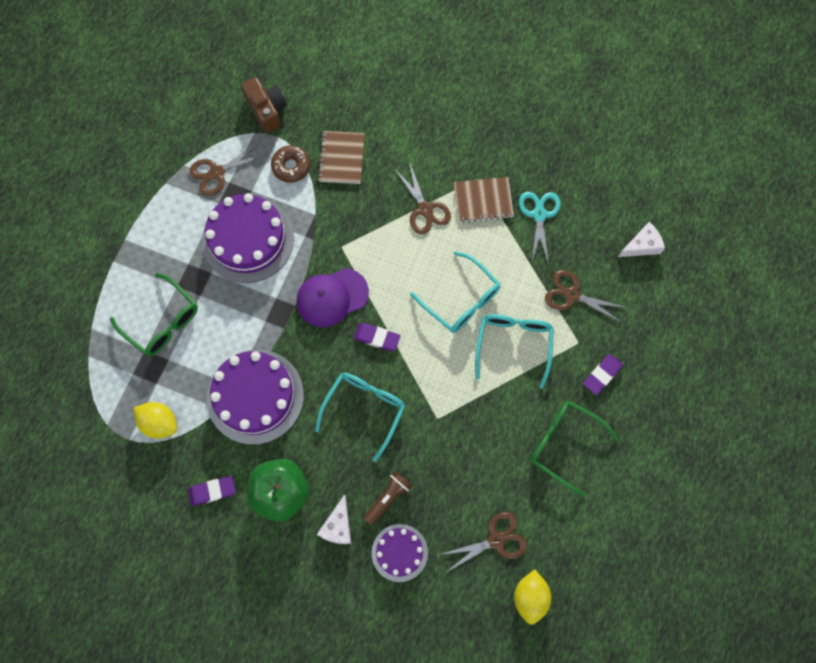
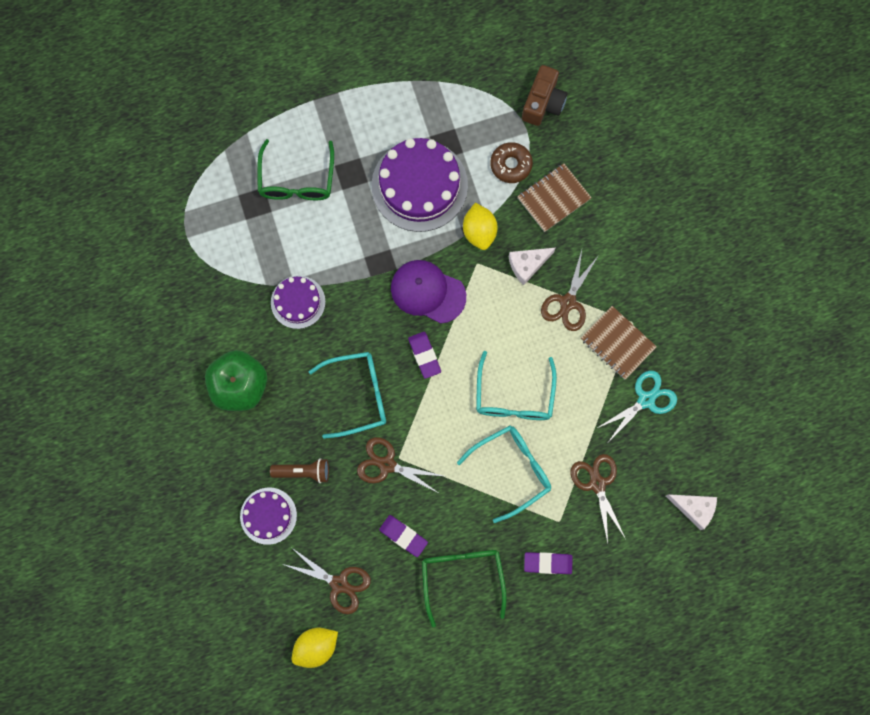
camera: 50 degrees right, 5 degrees up
yellow lemon [134,402,177,439] -> yellow lemon moved to [463,203,498,250]
purple eraser [188,476,236,506] -> purple eraser moved to [379,515,428,557]
brown scissors [190,142,268,196] -> brown scissors moved to [357,437,443,494]
purple cake [207,350,304,445] -> purple cake [271,276,326,329], size x0.56
white cheese [317,494,351,544] -> white cheese moved to [509,248,555,285]

